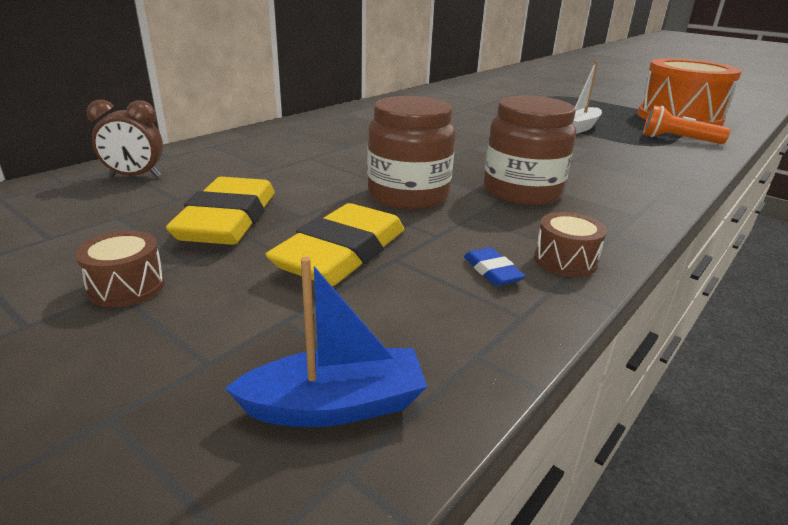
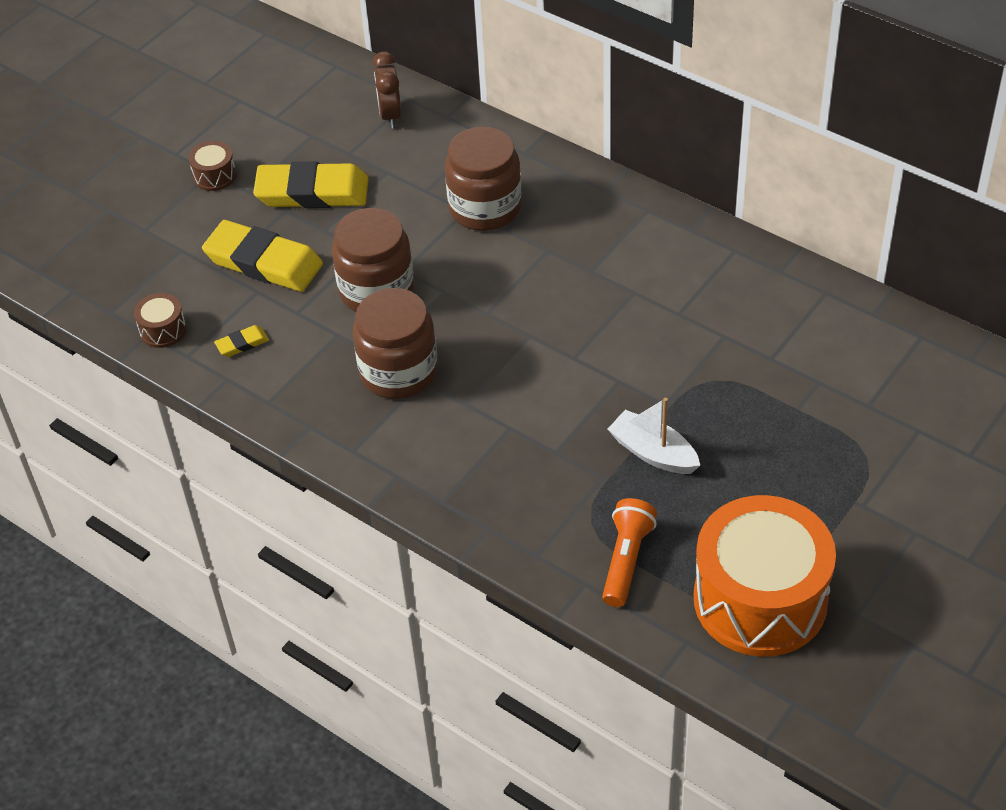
camera: 90 degrees right, 20 degrees up
blue boat [225,257,428,427] -> none
blue eraser [464,247,525,286] -> yellow eraser [214,325,269,357]
brown drum [534,212,607,277] -> brown drum moved to [134,293,186,348]
none -> brown jar [445,127,522,231]

